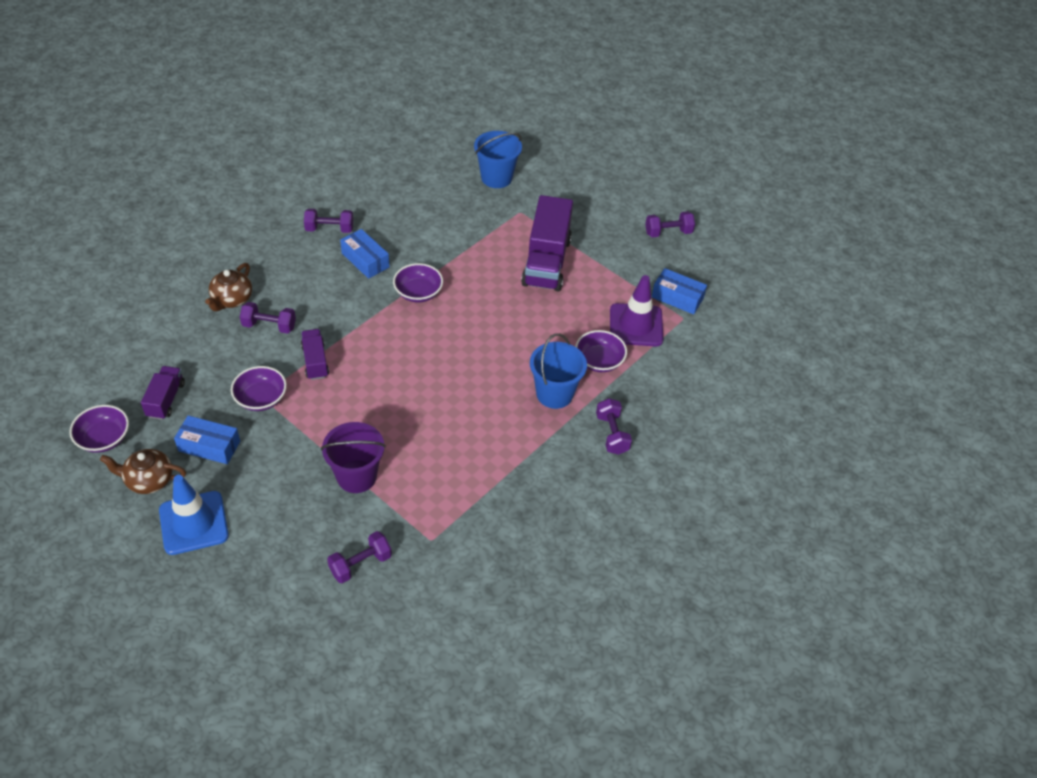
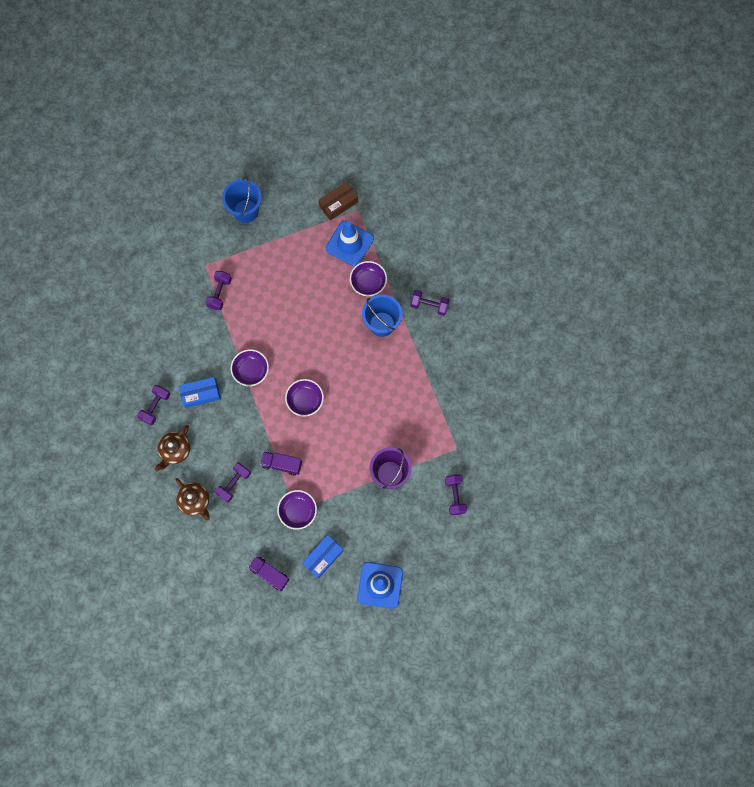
camera: 60 degrees left, 25 degrees up
purple bowl [69,405,129,453] -> purple bowl moved to [285,379,324,417]
brown teapot [100,449,186,494] -> brown teapot moved to [155,425,190,471]
blue bucket [474,131,522,188] -> blue bucket moved to [222,177,262,223]
purple truck [521,195,573,291] -> none
purple traffic cone [610,275,663,347] -> blue traffic cone [326,221,374,267]
purple dumbbell [645,211,695,237] -> purple dumbbell moved to [205,271,232,310]
blue box [652,268,707,314] -> brown box [319,182,358,220]

